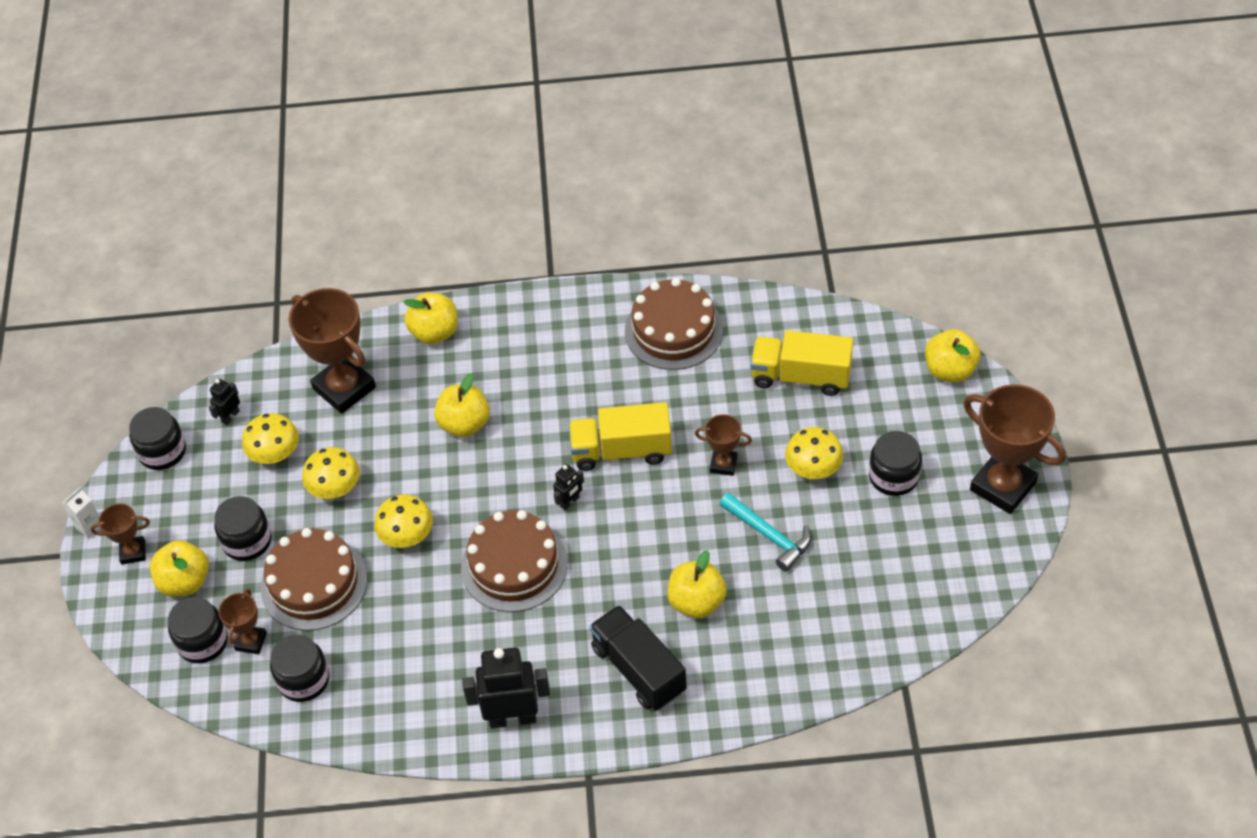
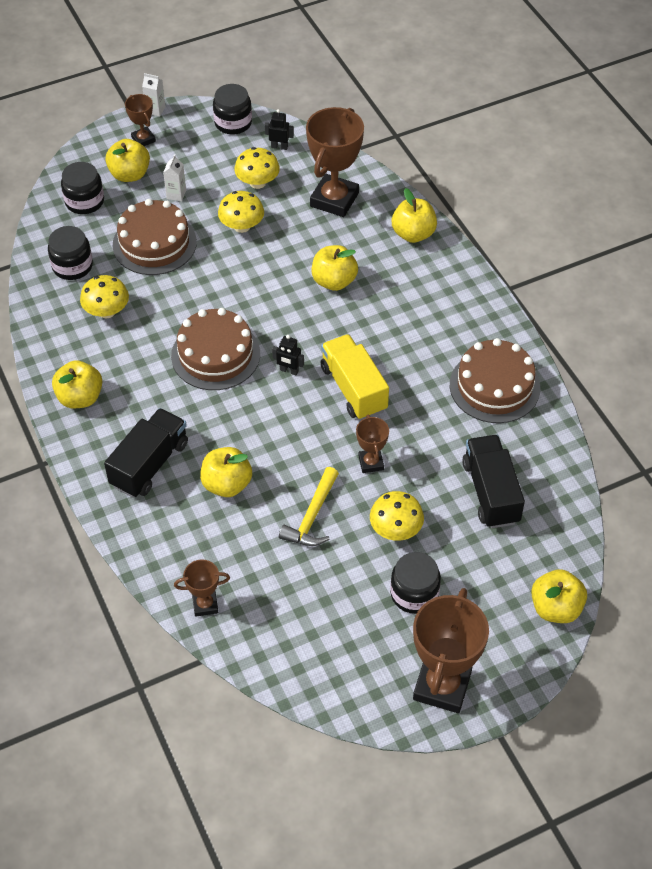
camera: 65 degrees right, 0 degrees up
black jar [214,496,272,561] -> white carton [163,155,186,201]
brown trophy [218,589,267,654] -> brown trophy moved to [174,559,230,617]
yellow mushroom [374,494,433,548] -> yellow mushroom moved to [80,275,129,318]
black robot [462,648,550,728] -> yellow apple [52,360,102,408]
turquoise hammer [720,493,811,572] -> yellow hammer [279,467,339,546]
yellow truck [751,330,853,396] -> black truck [462,435,525,528]

